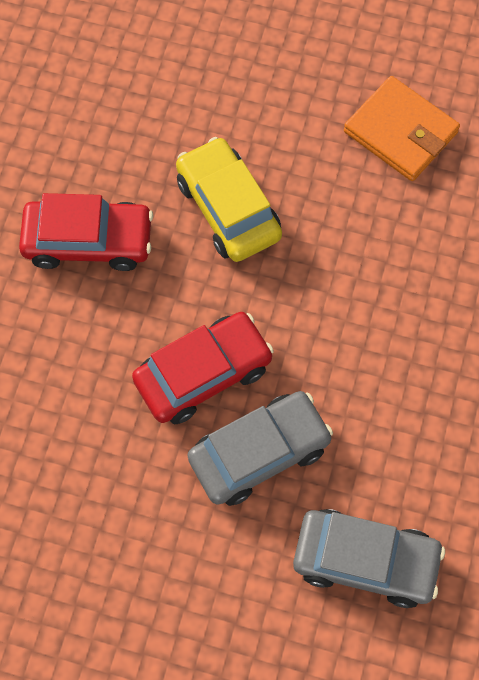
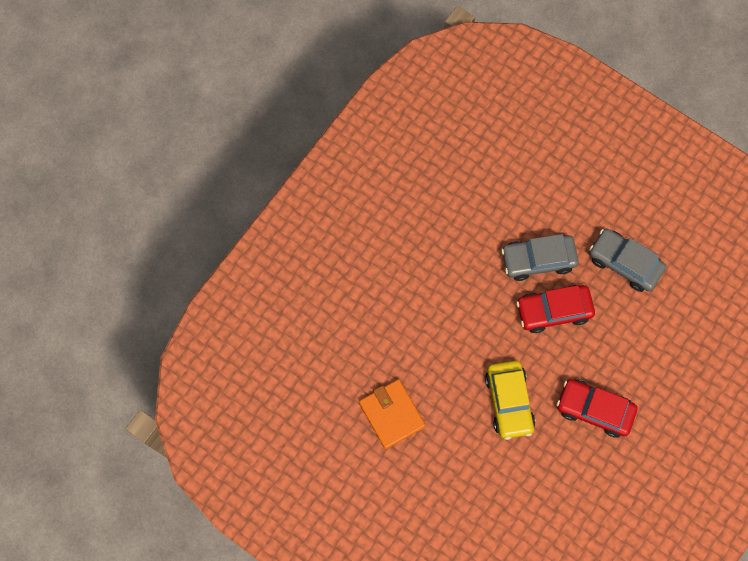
camera: 160 degrees left, 5 degrees up
grey car [293,509,445,608] -> grey car moved to [589,228,666,292]

